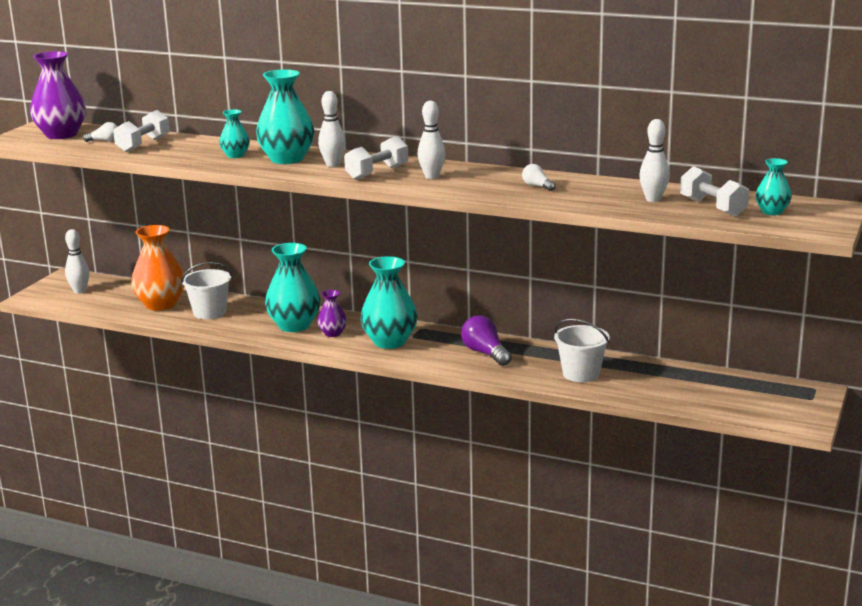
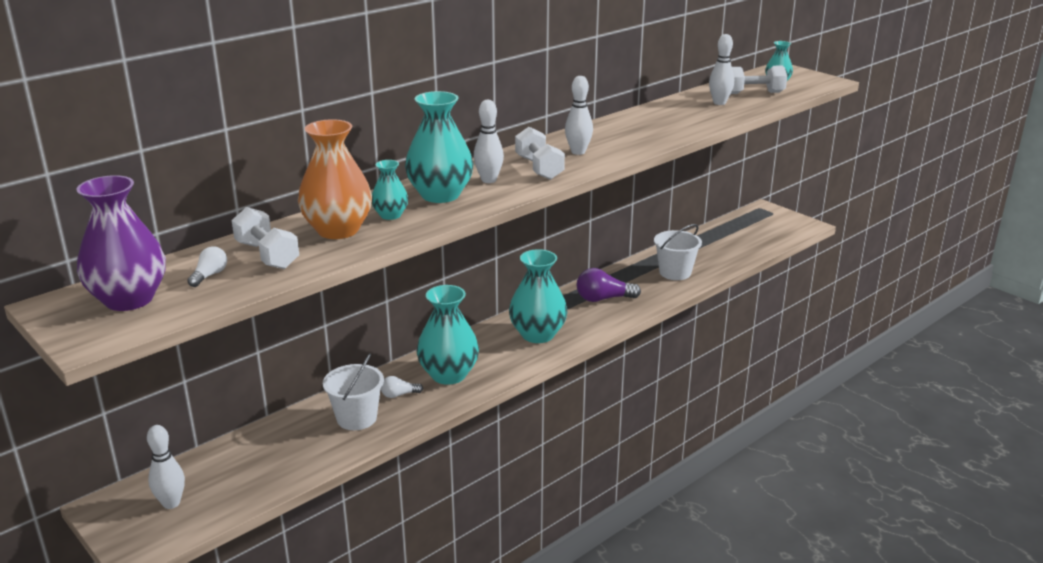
camera: 65 degrees left, 5 degrees up
orange vase [131,225,185,311] -> orange vase moved to [298,119,372,239]
purple vase [317,290,347,337] -> none
white light bulb [522,164,556,191] -> white light bulb moved to [381,376,423,398]

